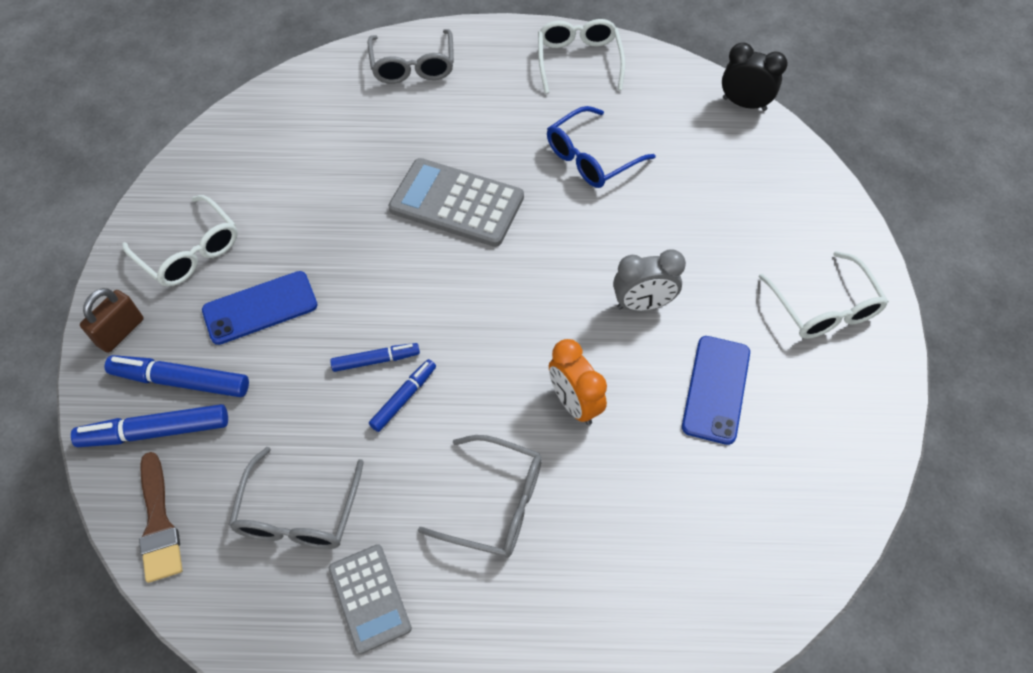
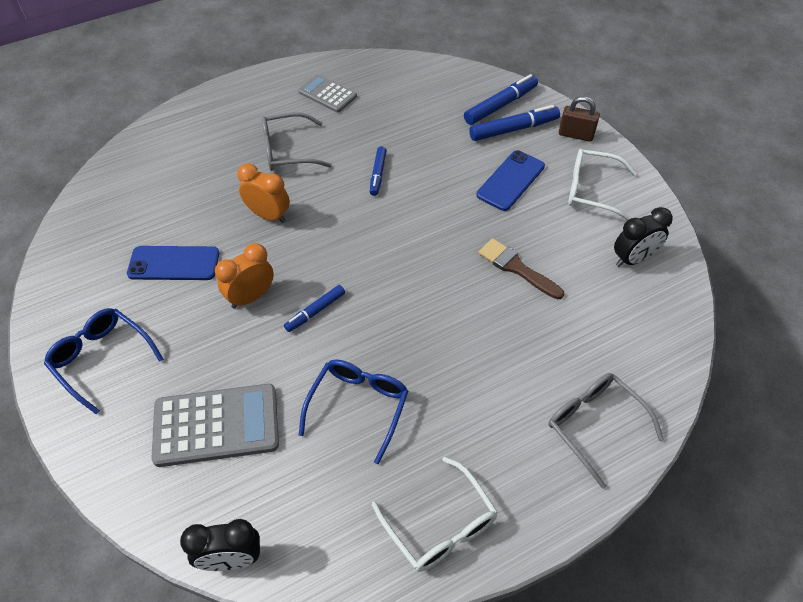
camera: 150 degrees right, 5 degrees down
brown padlock [80,288,144,353] -> brown padlock turned 75 degrees counterclockwise [559,96,600,142]
brown brush [139,452,182,583] -> brown brush moved to [478,238,564,300]
grey glasses [229,447,364,549] -> none
blue marker [330,343,420,372] -> blue marker moved to [284,285,345,332]
grey calculator [388,158,524,247] -> grey calculator moved to [151,384,279,467]
grey clock [613,250,686,311] -> orange clock [215,243,274,309]
blue phone [682,336,750,445] -> blue phone turned 75 degrees counterclockwise [127,246,219,280]
white glasses [759,251,889,339] -> blue glasses [44,308,164,414]
none -> black clock [614,207,673,267]

